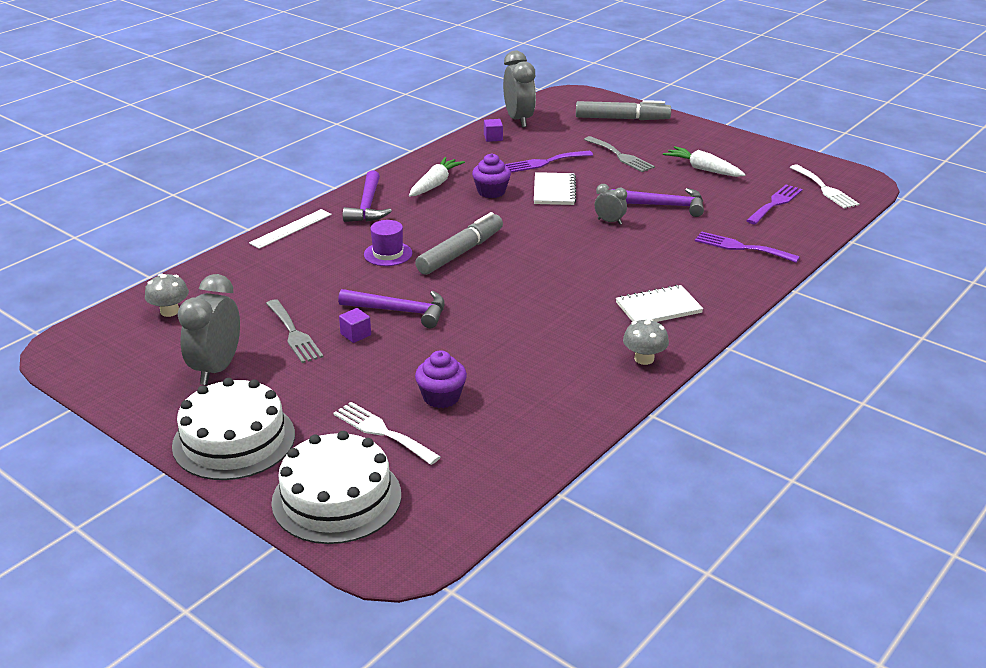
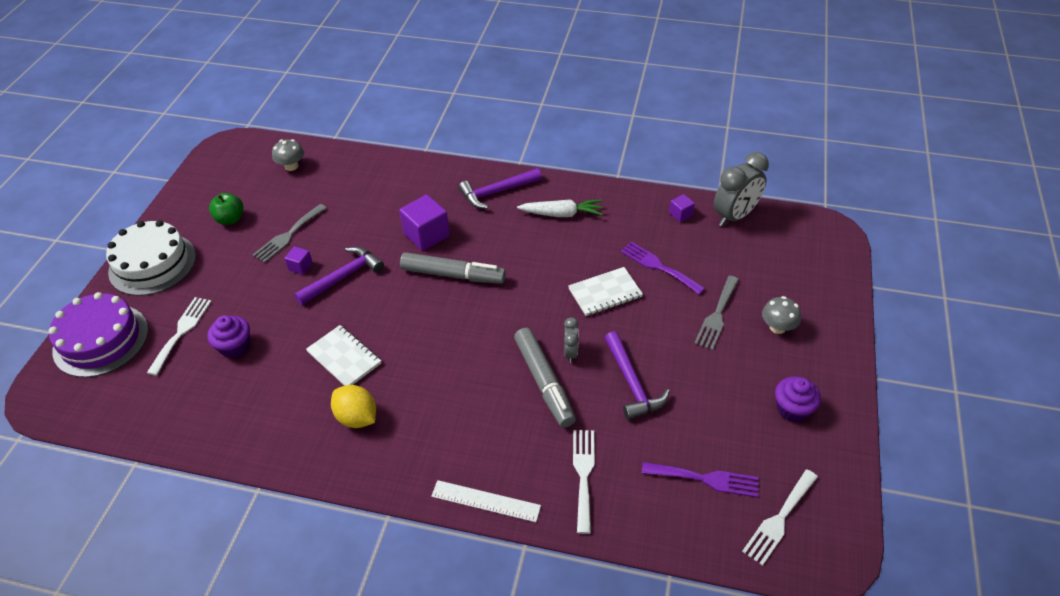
camera: 65 degrees right, 15 degrees up
grey clock [178,274,240,385] -> green apple [209,193,244,225]
white ruler [249,209,332,249] -> white ruler moved to [431,480,541,522]
white cake [271,431,401,544] -> purple cake [49,292,148,377]
purple hammer [338,289,445,328] -> purple hammer turned 120 degrees counterclockwise [294,246,384,305]
purple hat [364,220,412,266] -> purple cube [399,195,450,251]
purple cupcake [472,153,511,198] -> purple cupcake moved to [775,376,821,422]
grey marker [576,100,671,120] -> grey marker moved to [514,328,576,428]
white notebook [616,285,703,322] -> white notebook moved to [306,325,381,386]
grey mushroom [623,318,669,365] -> grey mushroom moved to [762,296,801,334]
white carrot [663,146,746,177] -> none
purple fork [695,232,800,263] -> white fork [573,430,595,534]
none -> yellow lemon [331,385,376,428]

